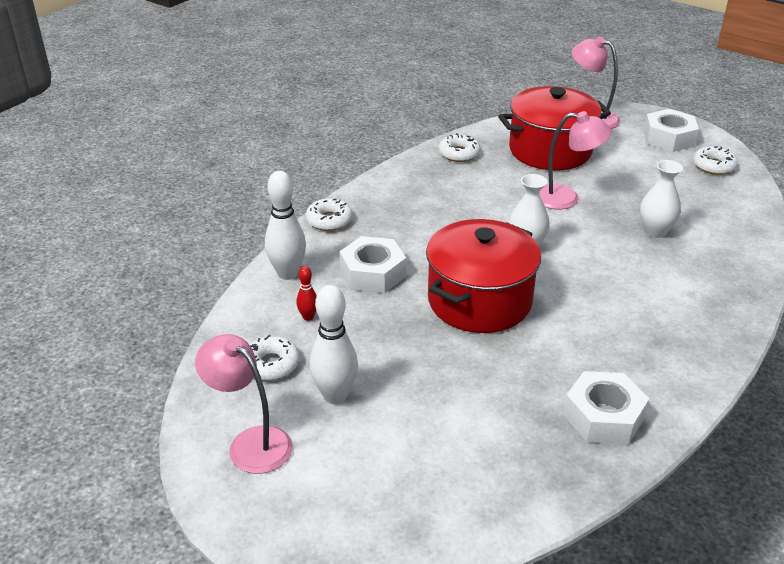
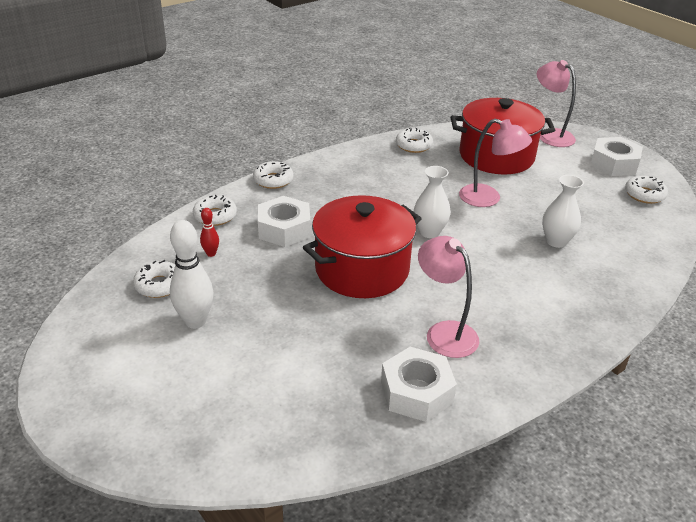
camera: 15 degrees right, 0 degrees up
pink lamp [195,334,293,474] -> pink lamp moved to [418,236,479,358]
white bowling pin [265,171,306,280] -> white donut [193,195,237,226]

